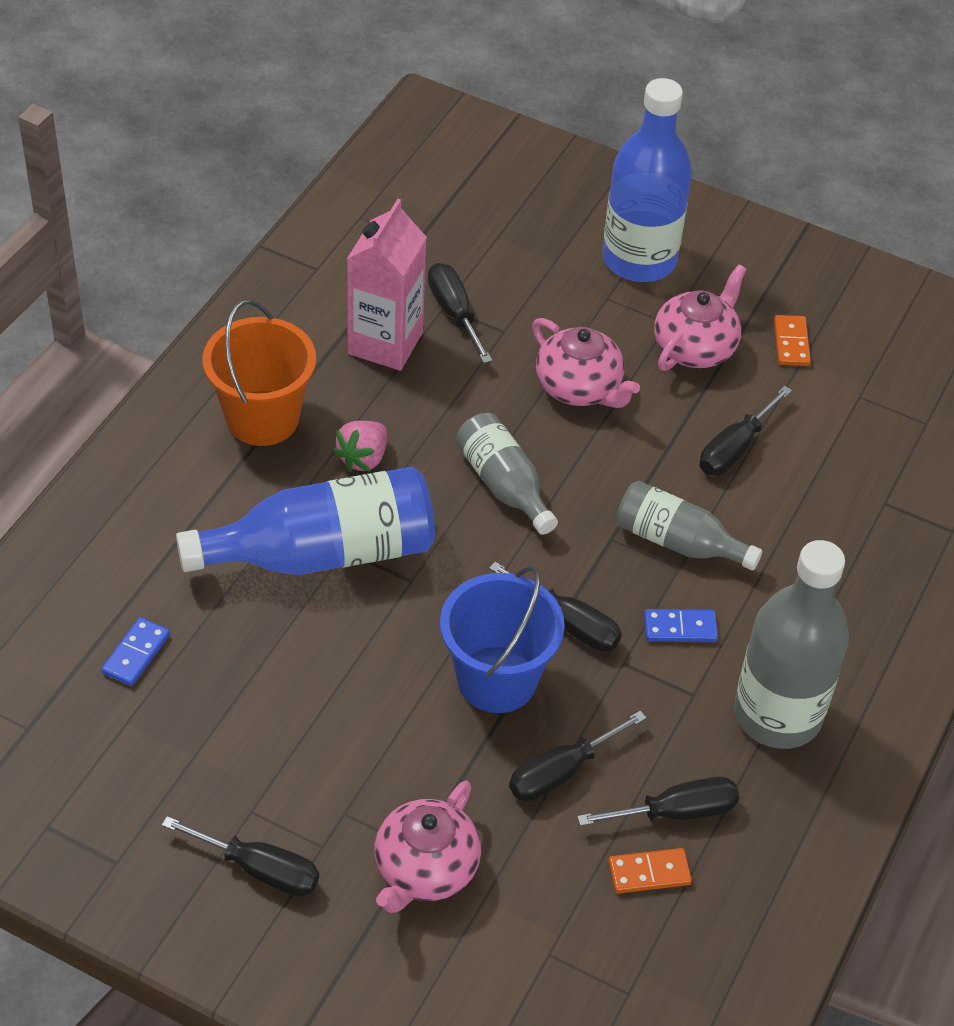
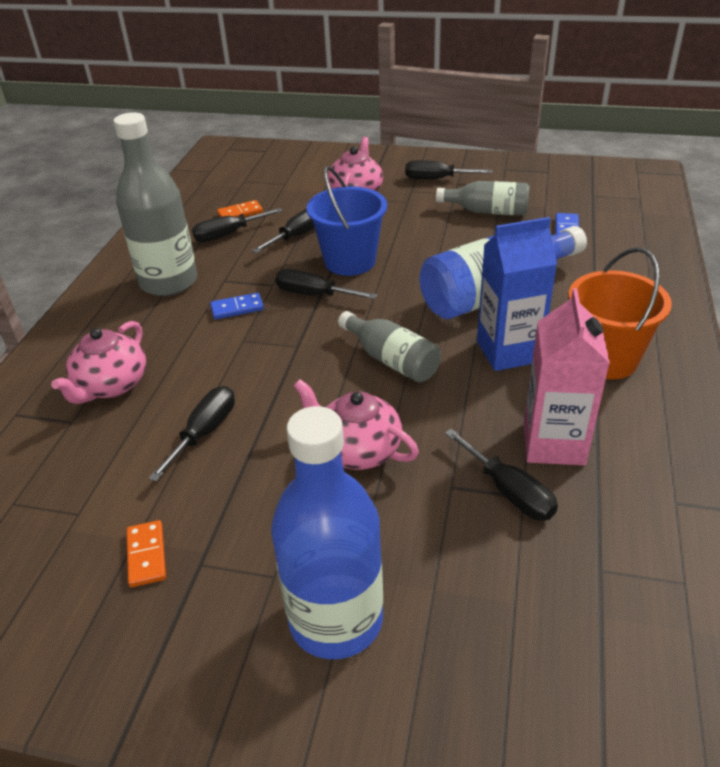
camera: 170 degrees right, 10 degrees down
pink strawberry [333,421,387,472] -> blue carton [477,217,557,371]
grey bottle [616,481,762,571] -> grey bottle moved to [436,181,530,216]
pink teapot [654,264,746,371] -> pink teapot moved to [51,321,146,404]

